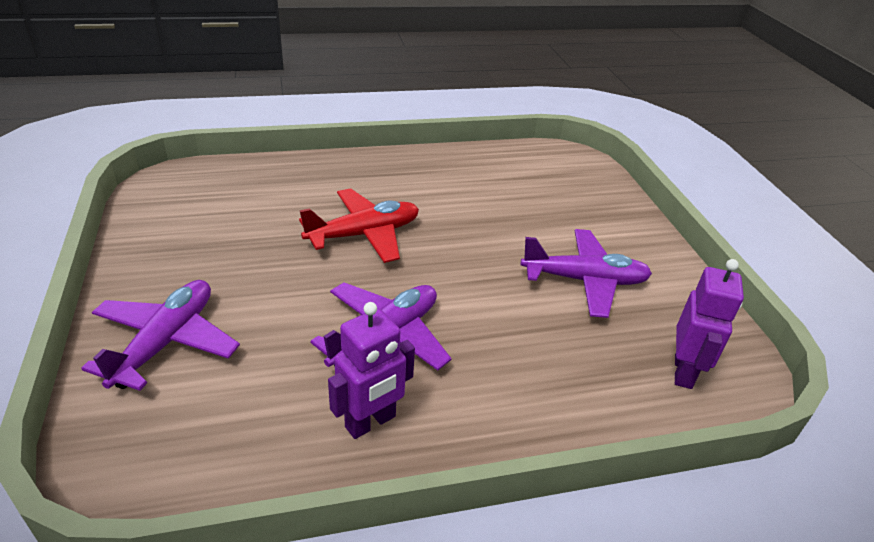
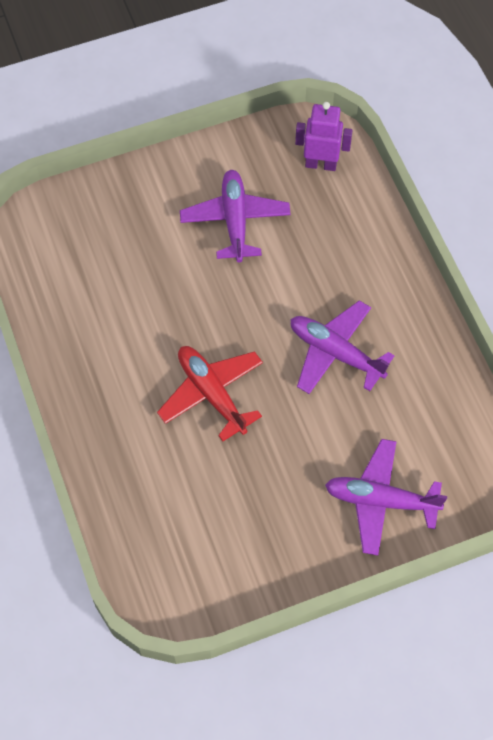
camera: 95 degrees left, 25 degrees up
purple robot [328,302,415,439] -> none

